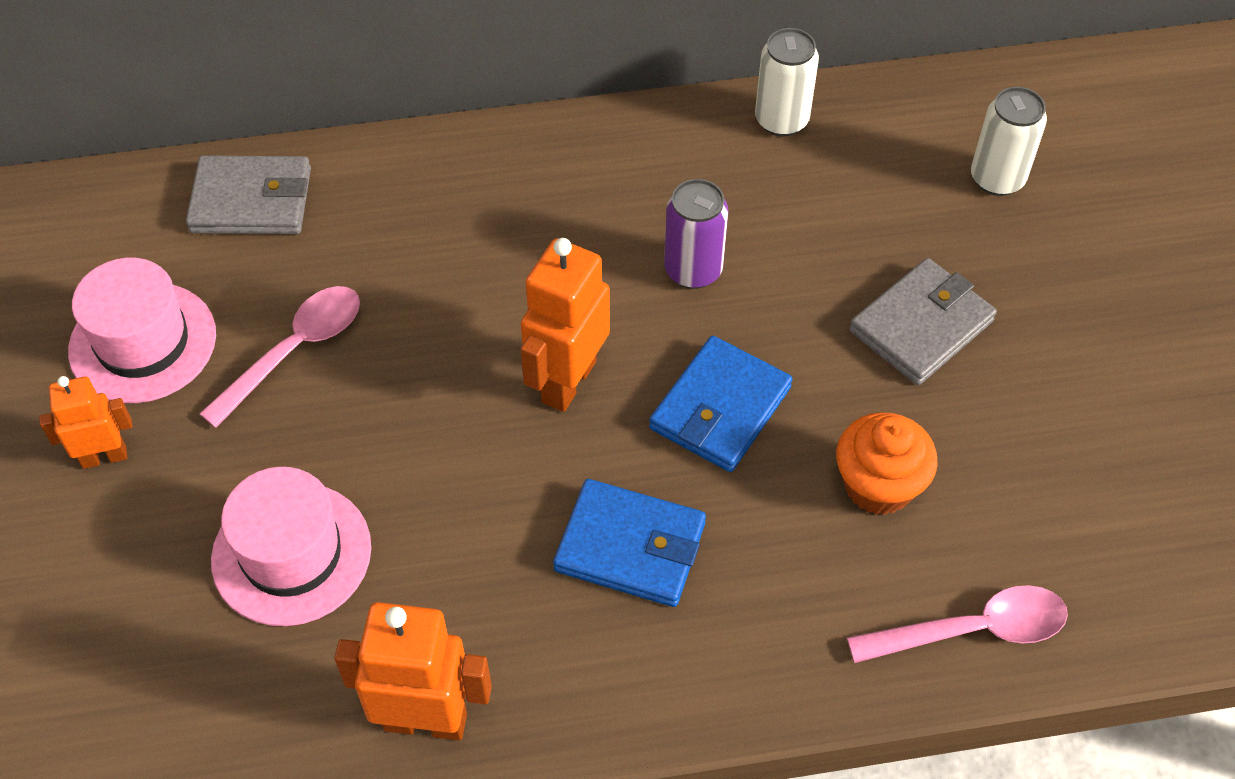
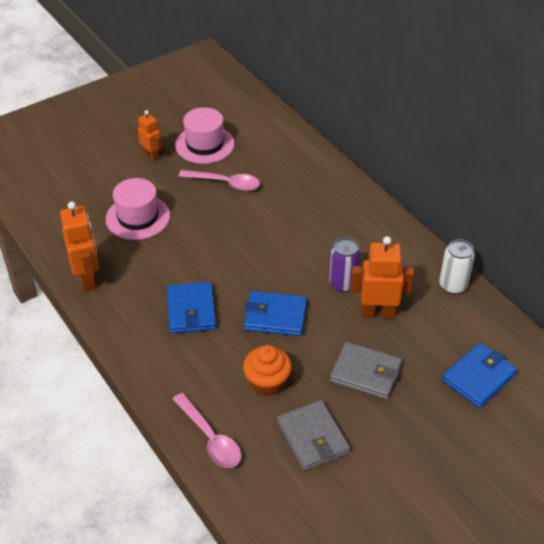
camera: 65 degrees right, 10 degrees down
grey wallet [186,155,311,234] -> grey wallet moved to [277,400,350,471]
orange robot [521,238,610,412] -> orange robot moved to [351,236,414,319]
white can [971,87,1047,196] -> blue wallet [442,343,518,408]

